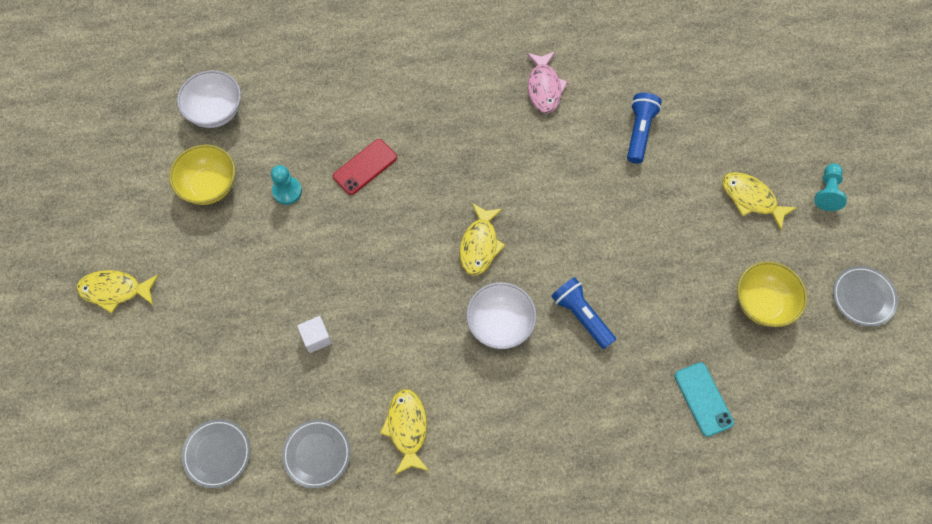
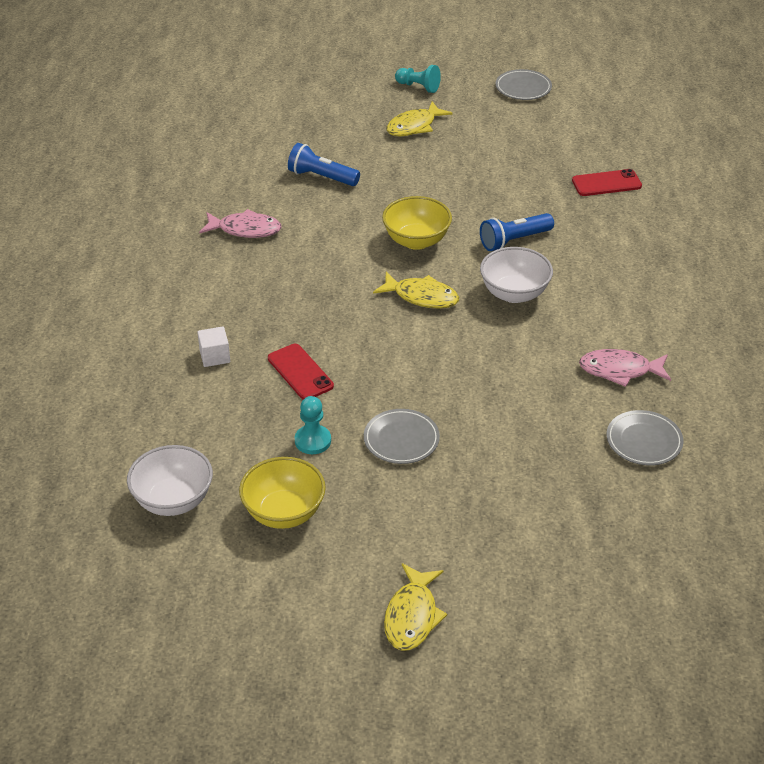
camera: 80 degrees left, 25 degrees down
grey plate [182,419,250,488] -> grey plate moved to [364,409,440,464]
white cube [297,316,332,353] -> white cube moved to [197,326,230,367]
yellow fish [380,389,429,475] -> pink fish [579,349,671,387]
turquoise phone [675,362,734,437] -> red phone [572,169,642,196]
yellow bowl [737,261,807,327] -> yellow bowl moved to [382,196,452,250]

